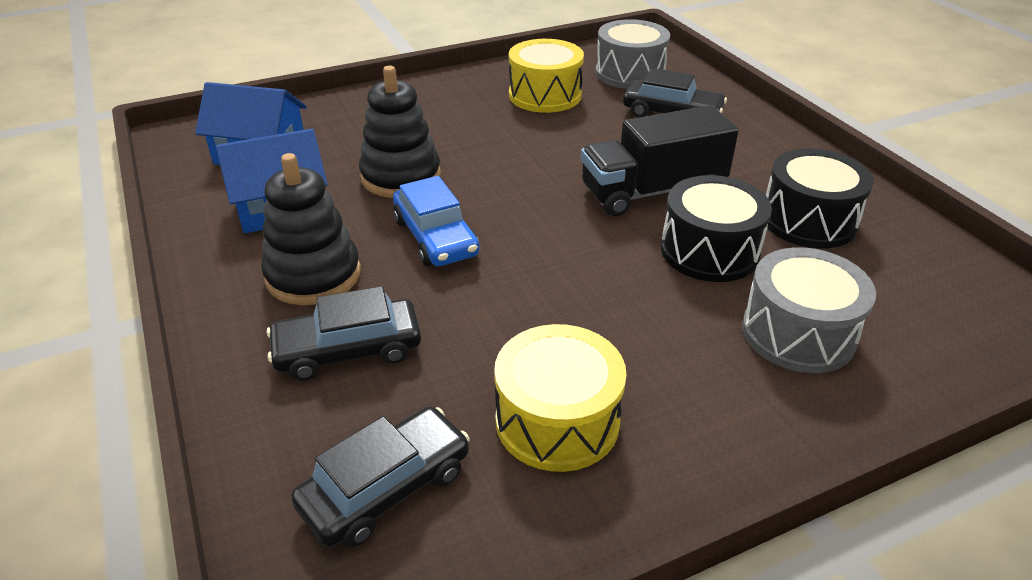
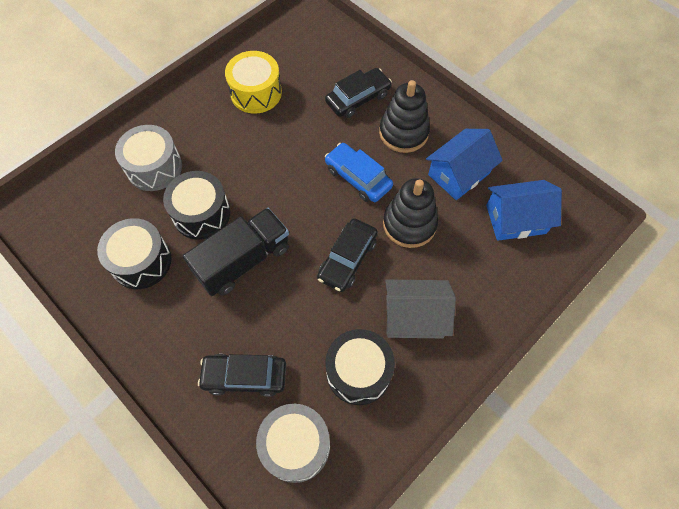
camera: 160 degrees right, 25 degrees up
black car [291,407,470,547] -> black car moved to [317,218,378,292]
yellow drum [509,39,584,113] -> black drum [325,329,395,405]
none -> grey house [385,279,456,338]

